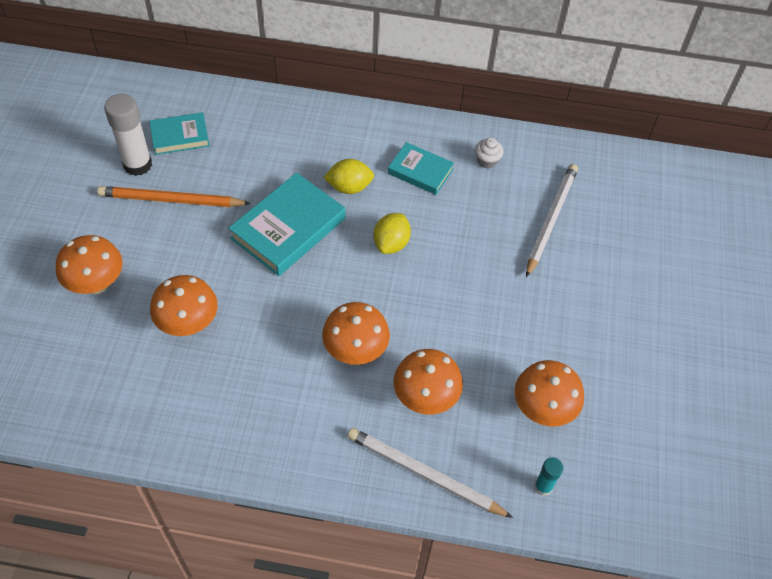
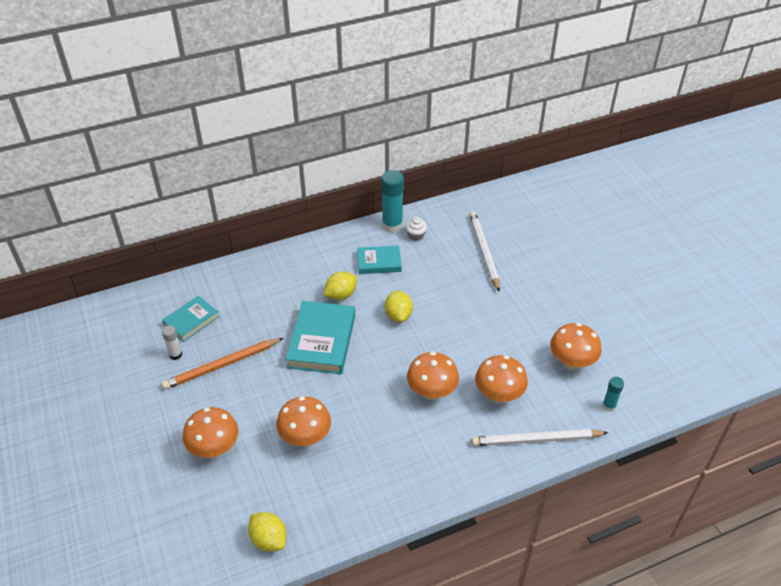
camera: 30 degrees left, 10 degrees down
white glue stick [104,94,152,176] -> white glue stick [162,326,182,360], size x0.53
none -> yellow lemon [248,512,286,552]
none -> turquoise glue stick [381,170,404,233]

